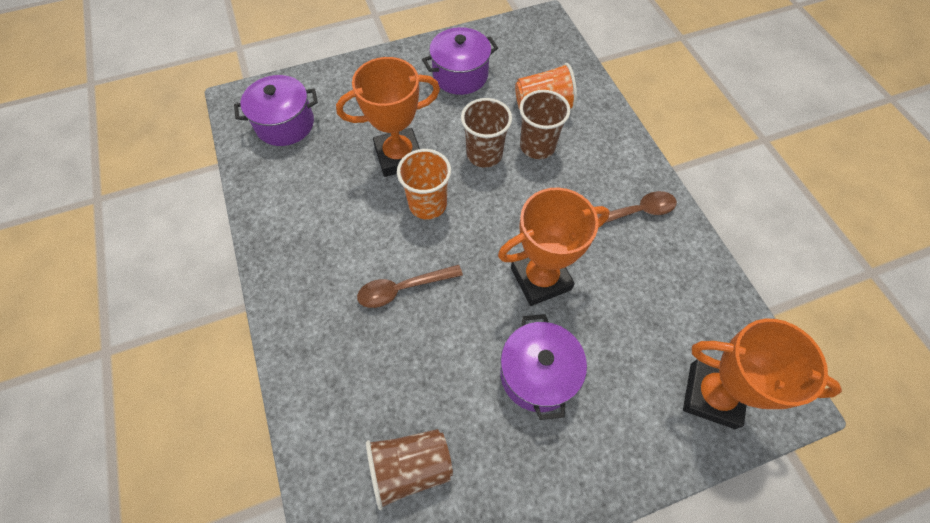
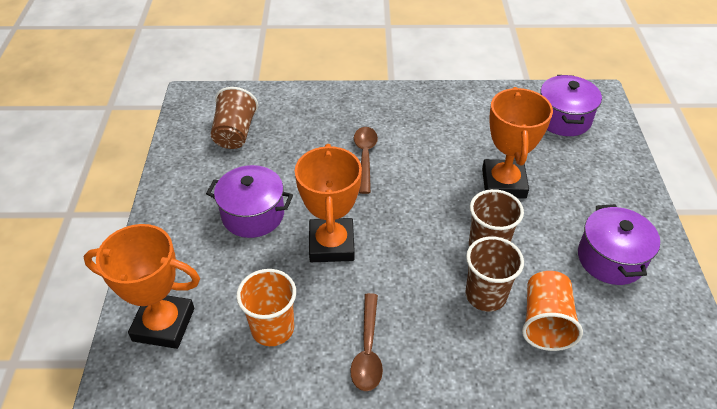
camera: 110 degrees right, 15 degrees down
orange cup [397,149,451,219] -> orange cup moved to [236,269,296,346]
orange trophy [683,319,842,429] -> orange trophy turned 60 degrees clockwise [84,224,200,349]

